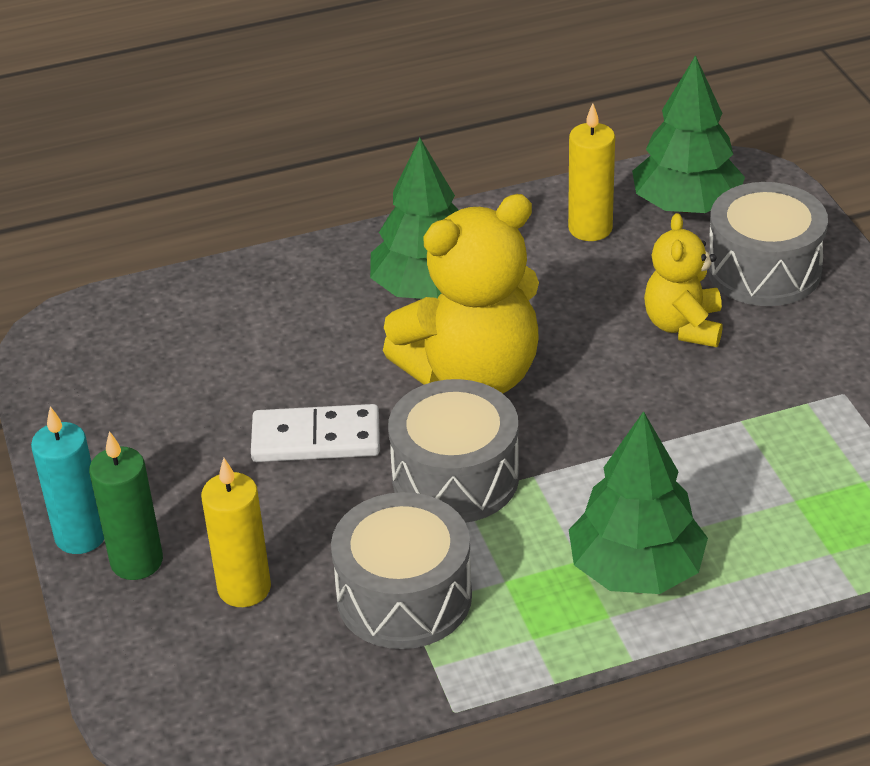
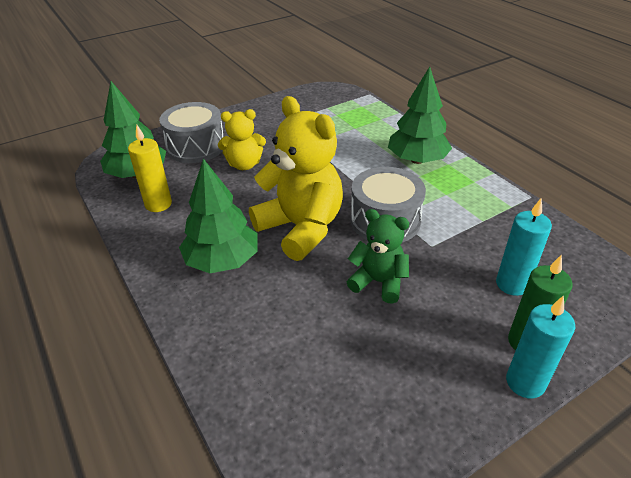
camera: 105 degrees left, 0 degrees up
yellow candle [201,458,271,607] -> turquoise candle [496,198,552,296]
white domino [251,404,380,462] -> green teddy bear [347,209,409,304]
grey drum [331,492,472,649] -> none

